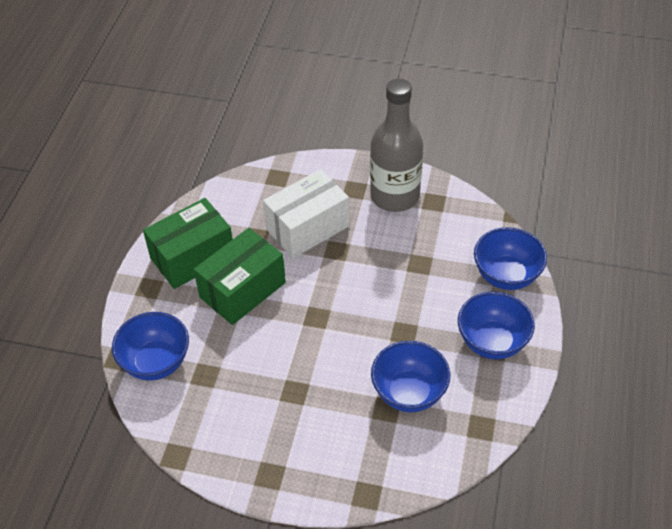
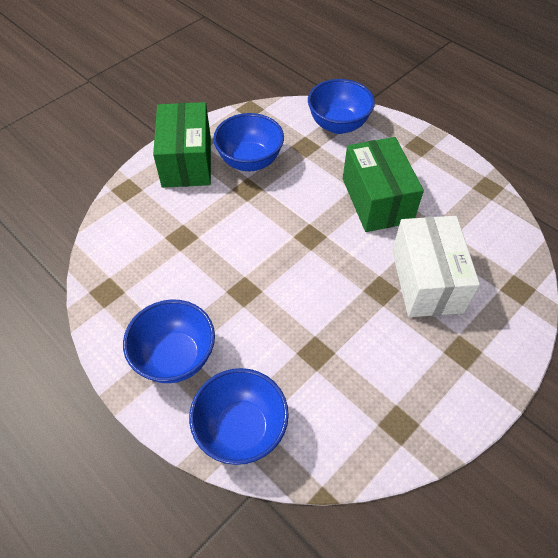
camera: 120 degrees right, 5 degrees up
green box [143,198,233,289] -> green box moved to [153,102,211,188]
grey bottle [370,79,423,212] -> none
blue bowl [371,341,450,412] -> blue bowl moved to [213,113,284,171]

